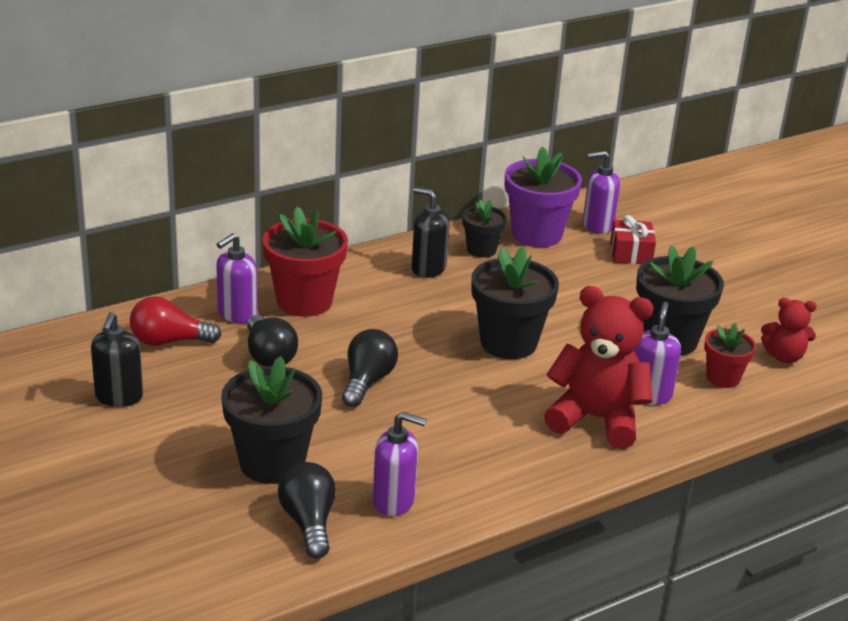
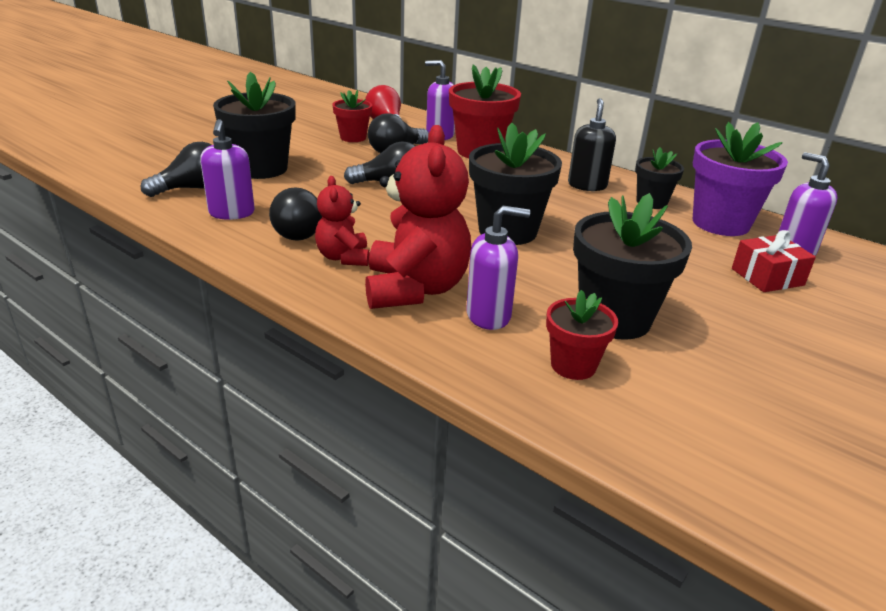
camera: 70 degrees right, 0 degrees up
black soap dispenser [91,312,143,407] -> none
red teddy bear [761,298,817,363] -> red teddy bear moved to [315,176,370,266]
none -> black light bulb [269,187,322,241]
none -> red flower pot [333,90,372,142]

